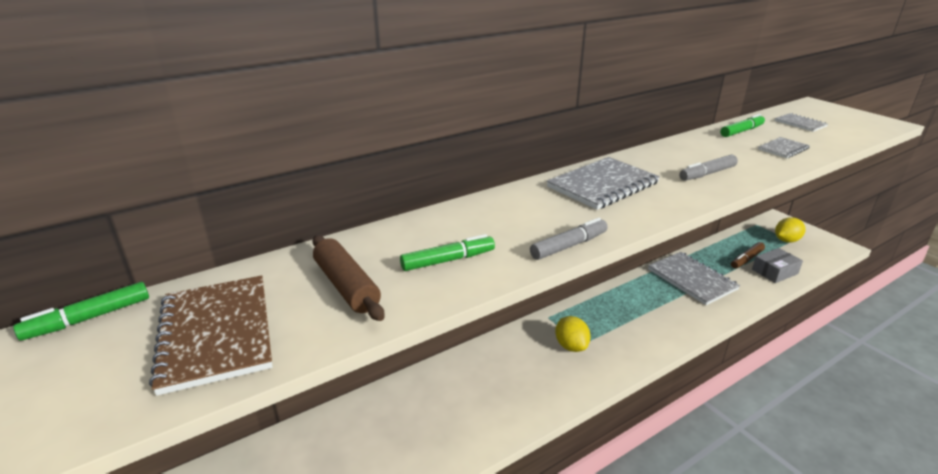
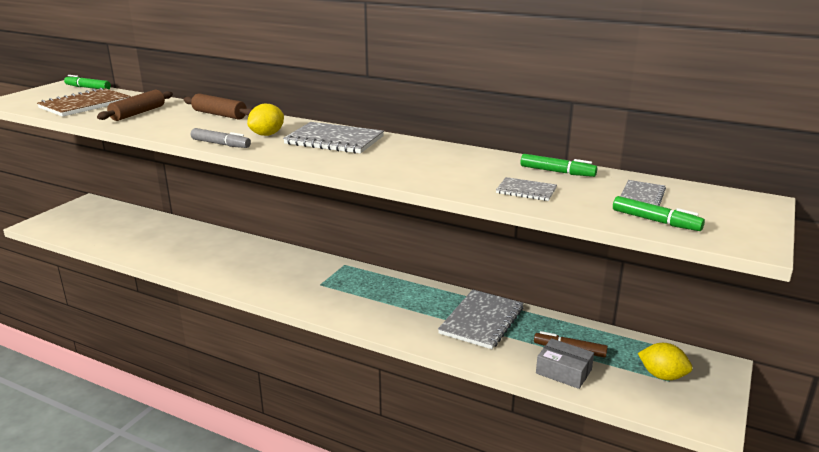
camera: 60 degrees right, 5 degrees down
green marker [400,234,495,271] -> green marker moved to [613,196,705,231]
yellow lemon [555,316,591,352] -> yellow lemon moved to [247,104,284,136]
grey marker [679,155,738,181] -> none
none -> brown rolling pin [183,93,253,120]

